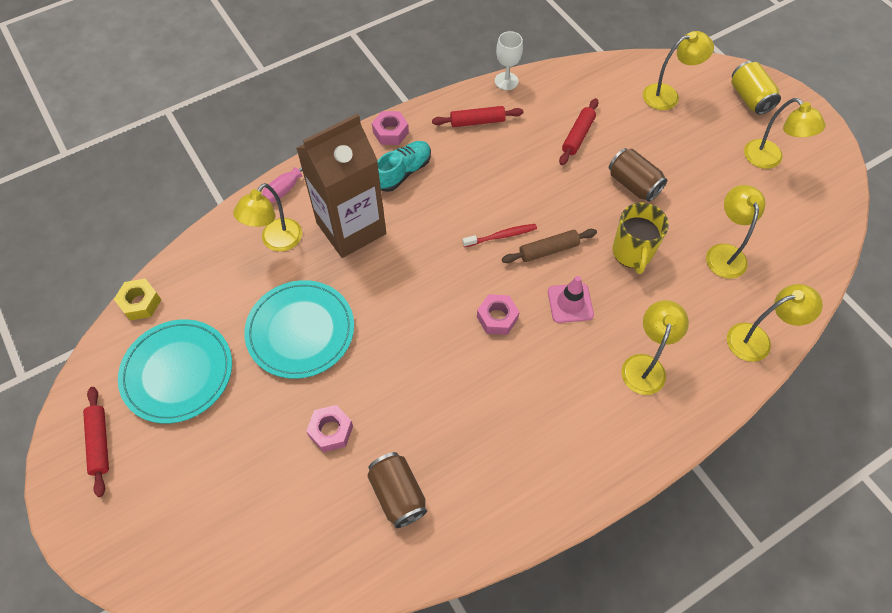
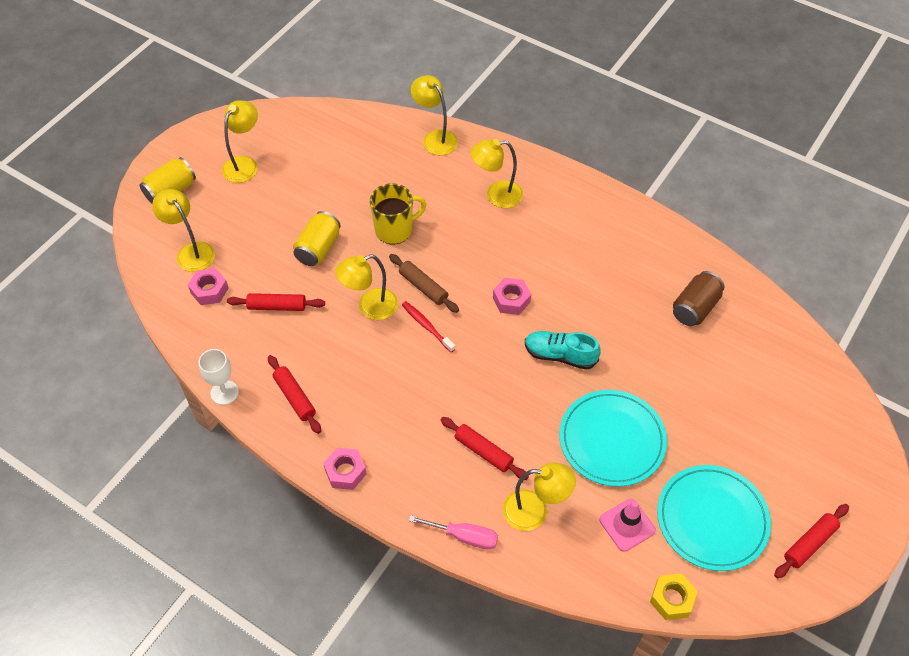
camera: 115 degrees left, 5 degrees down
brown carton [296,113,386,258] -> red rolling pin [441,417,529,480]
pink nut [306,405,353,452] -> pink nut moved to [188,268,229,305]
turquoise shoe [377,141,431,192] -> turquoise shoe moved to [525,331,601,370]
pink traffic cone [548,276,594,323] -> pink traffic cone moved to [599,499,656,552]
brown can [609,148,667,202] -> yellow can [293,211,341,266]
yellow lamp [706,185,765,279] -> yellow lamp moved to [335,254,398,320]

